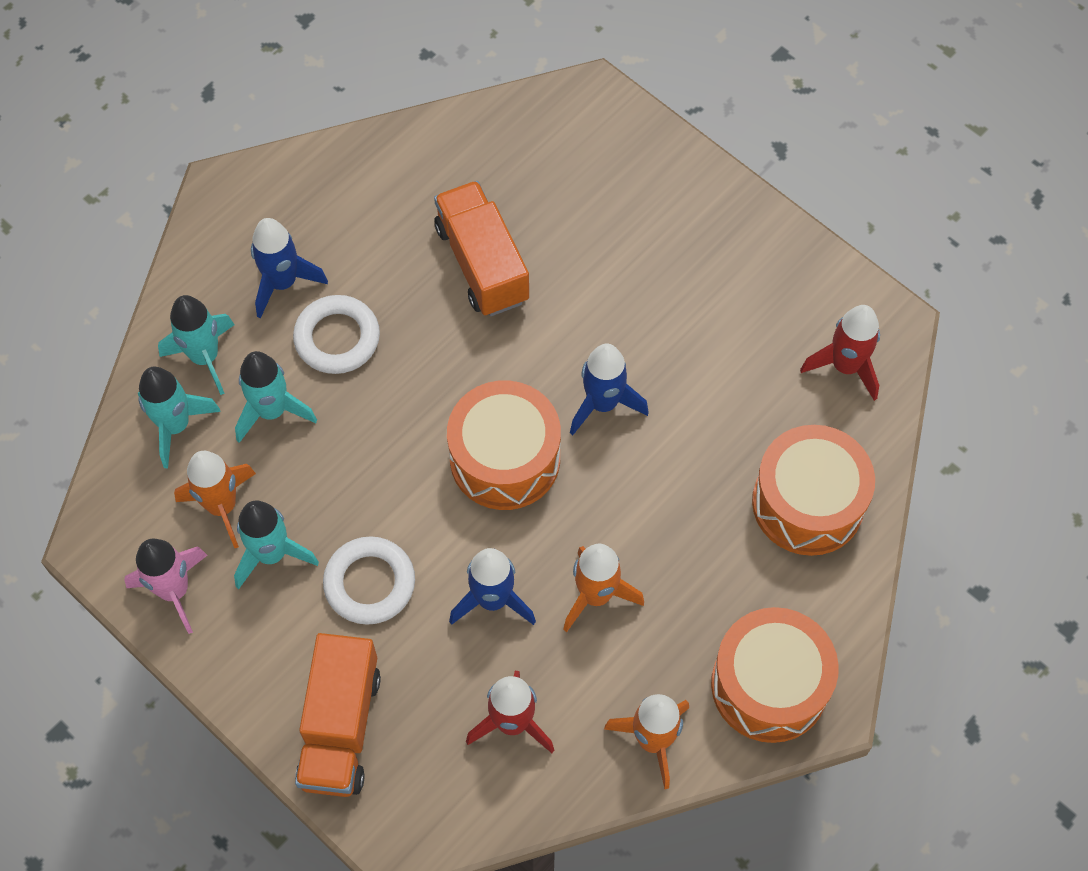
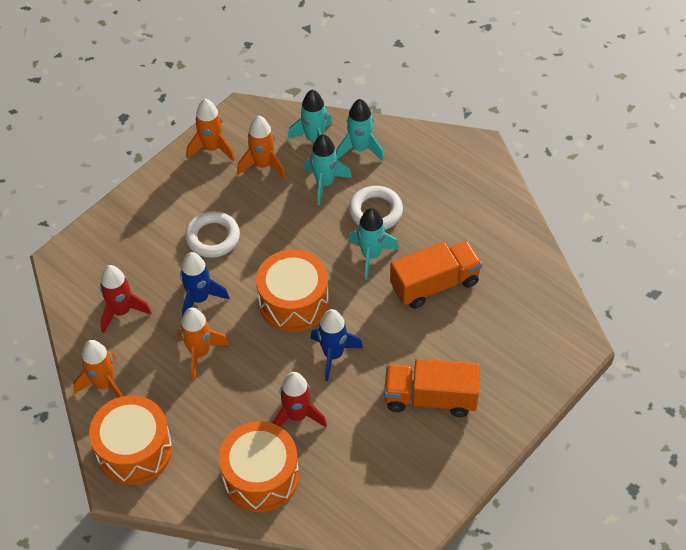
camera: 90 degrees right, 10 degrees down
pink rocket [124,539,208,634] -> orange rocket [187,99,235,161]
turquoise rocket [234,500,319,589] -> turquoise rocket moved to [348,208,399,280]
blue rocket [251,218,328,319] -> none
orange truck [295,633,381,797] -> orange truck moved to [384,359,480,417]
red rocket [800,305,880,401] -> red rocket moved to [272,372,327,427]

